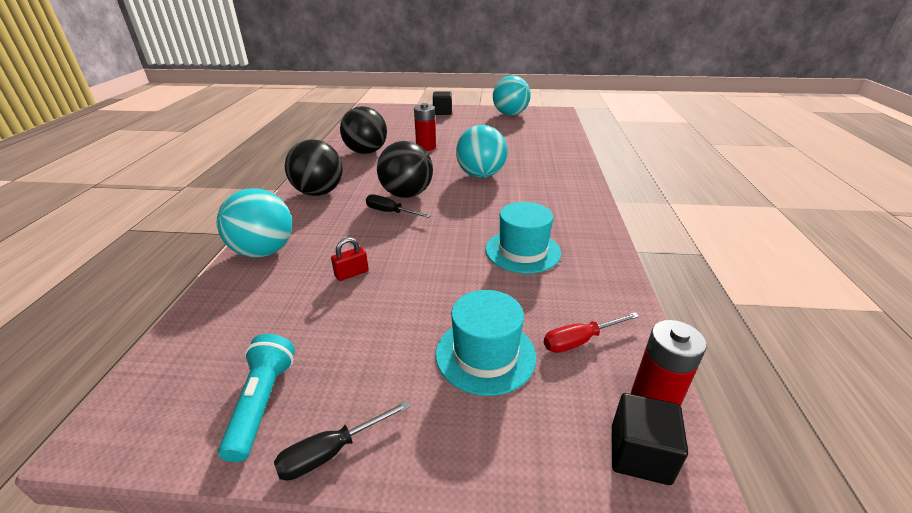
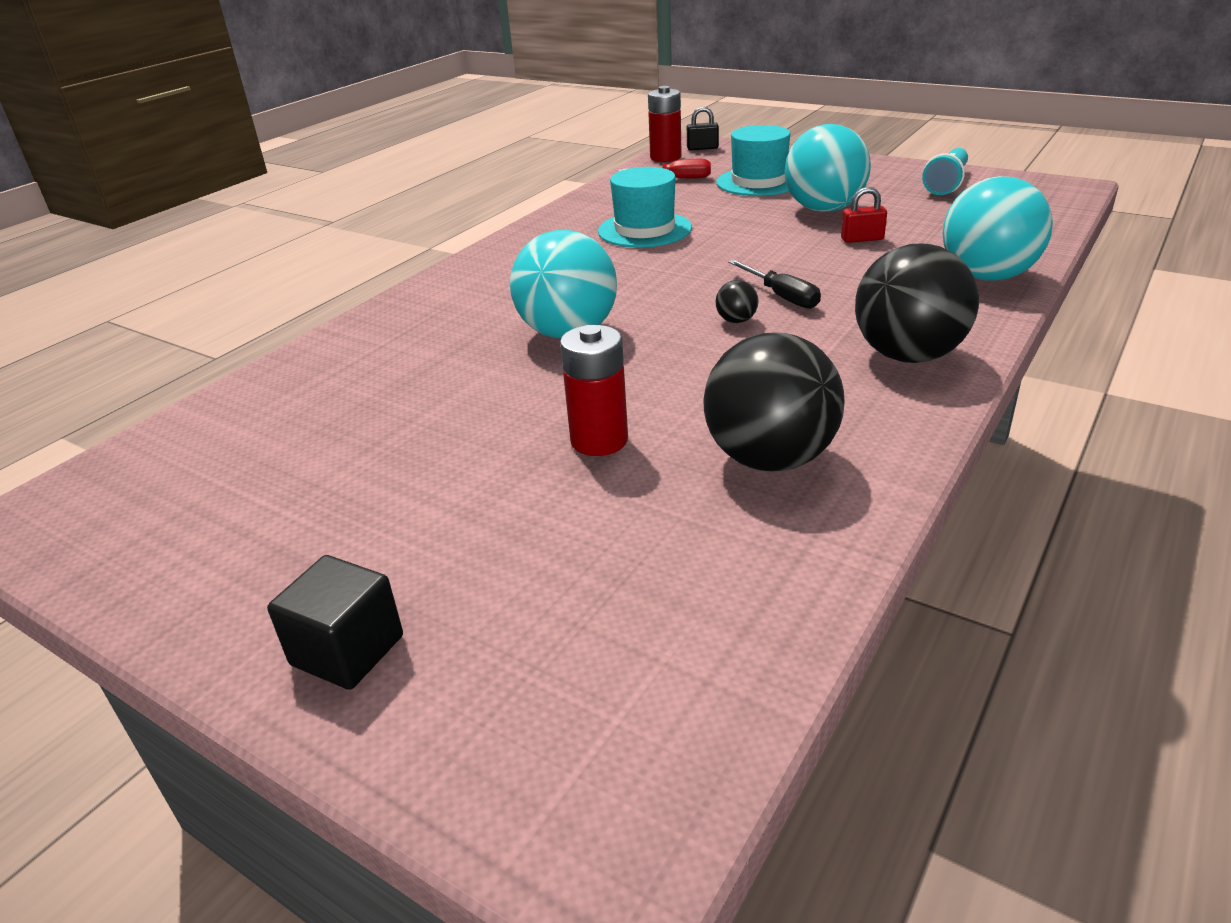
camera: 150 degrees left, 0 degrees up
black screwdriver [274,401,410,480] -> none
black ball [377,141,433,198] -> black ball [716,280,758,323], size x0.41
turquoise ball [493,75,531,116] -> turquoise ball moved to [785,124,871,212]
black cube [612,393,688,485] -> black padlock [687,107,719,150]

